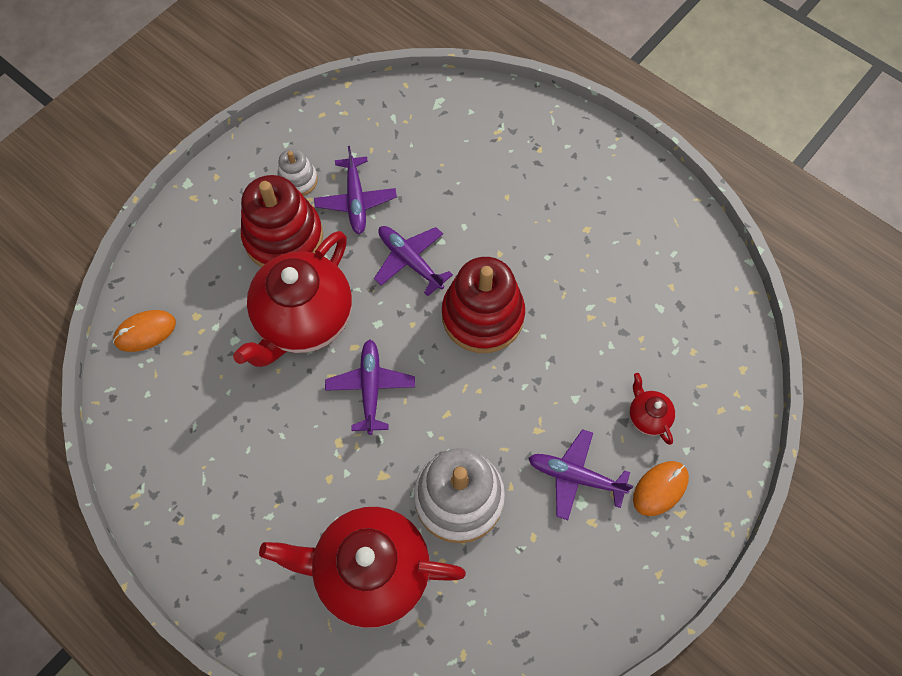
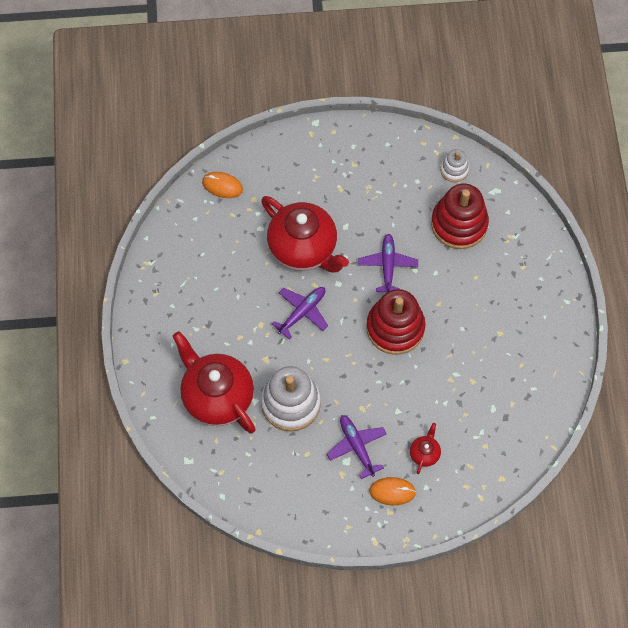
camera: 45 degrees right, 0 degrees up
red teapot [233,231,352,367] -> red teapot turned 120 degrees counterclockwise [261,196,349,273]
red stacking toy [241,175,323,267] -> red stacking toy moved to [431,184,489,249]
white stacking toy [277,149,318,196] -> white stacking toy moved to [440,149,469,182]
purple plane [314,146,397,234] -> none

